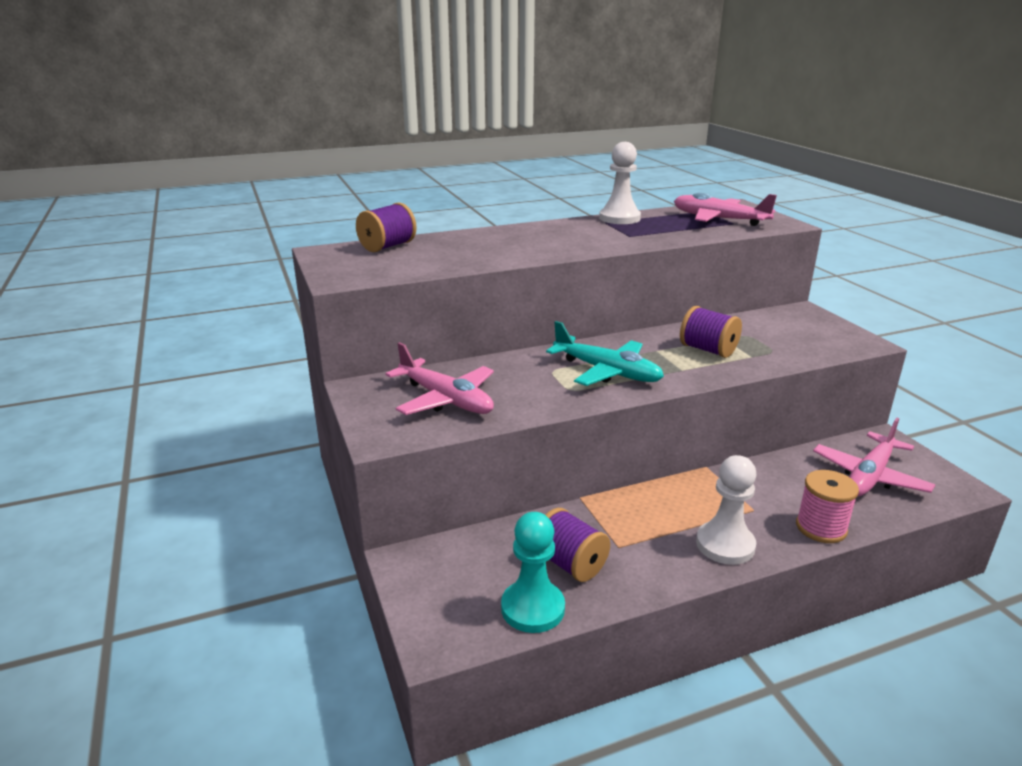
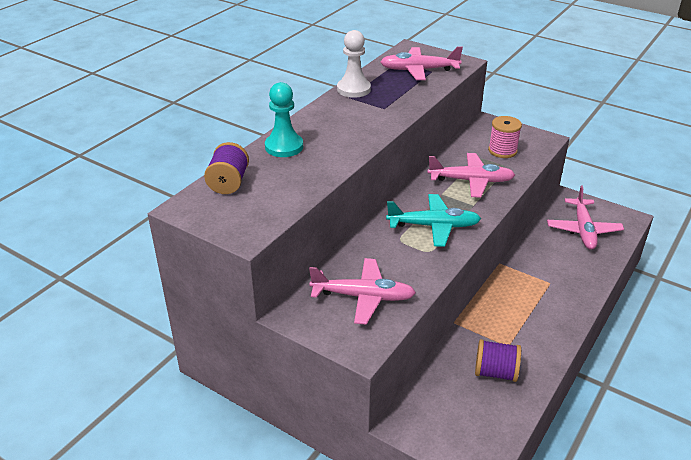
camera: 35 degrees left, 10 degrees up
turquoise pawn [501,512,565,633] -> turquoise pawn moved to [265,82,303,157]
purple spool [680,306,742,358] -> pink plane [428,153,515,198]
white pawn [696,455,757,565] -> none
pink spool [796,470,859,543] -> pink spool moved to [488,116,522,158]

